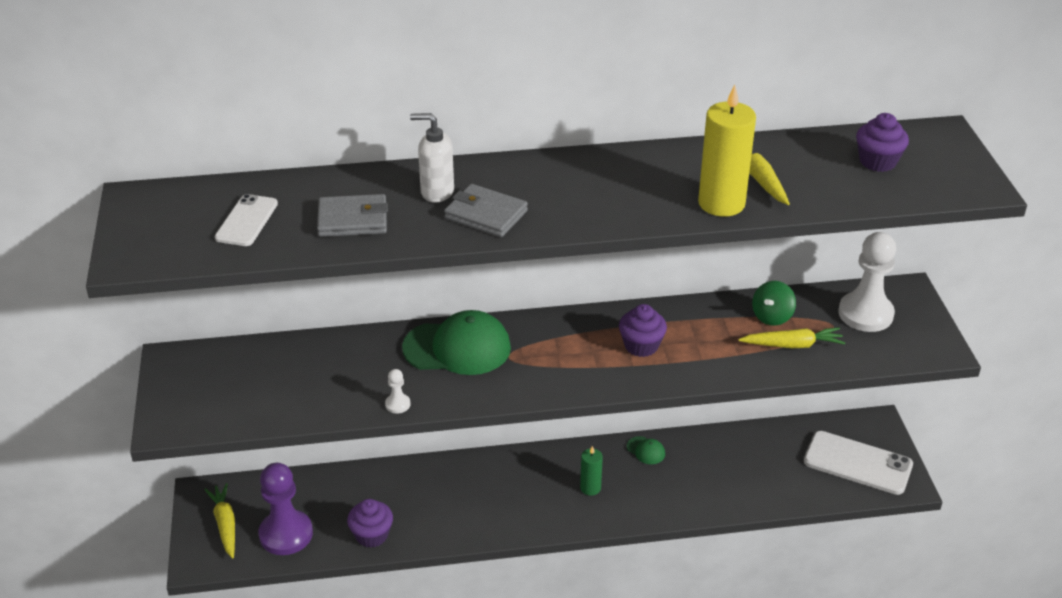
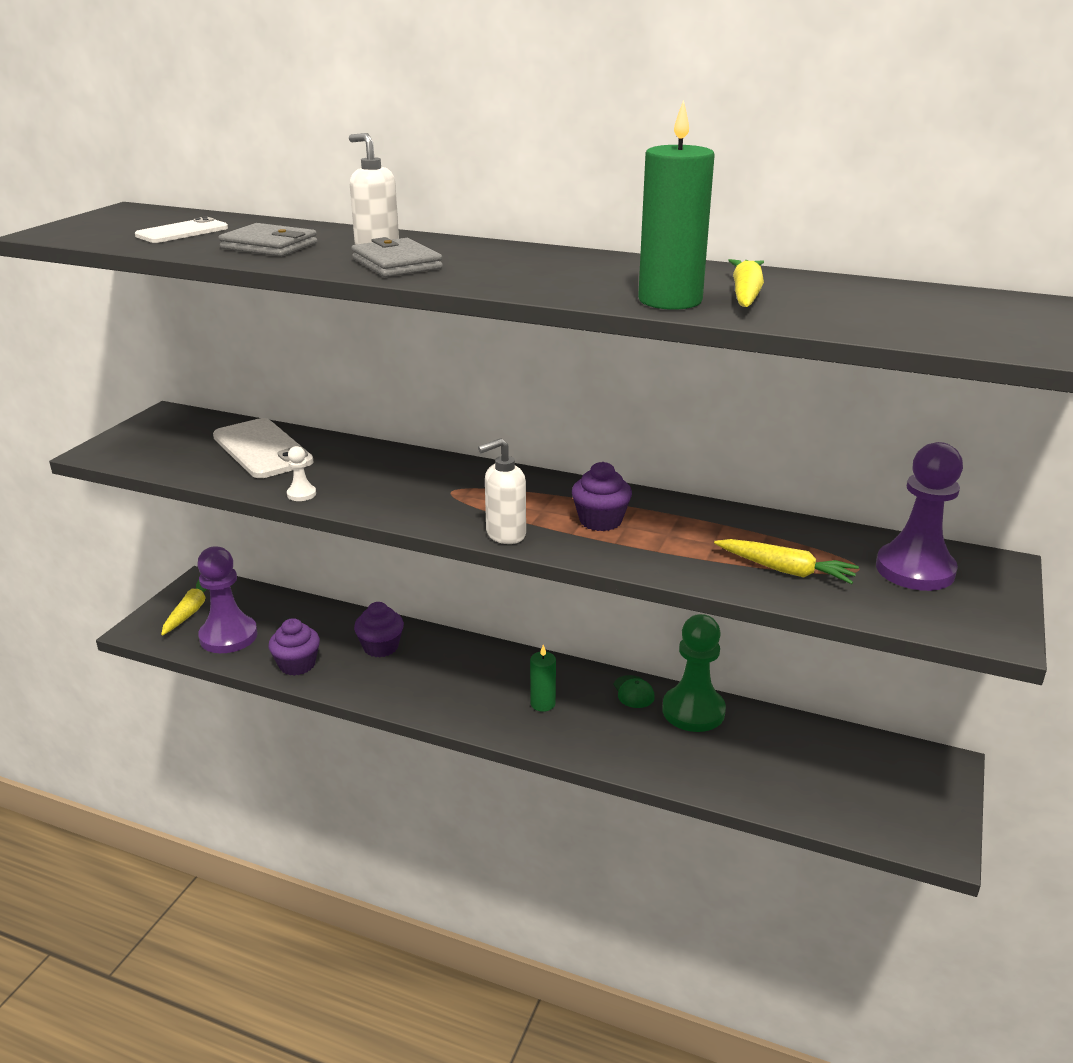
camera: 30 degrees right, 10 degrees down
green cap [402,310,511,375] -> none
yellow candle [698,85,756,217] -> green candle [638,100,715,310]
green spinning top [752,281,796,326] -> none
white phone [804,431,913,495] -> white phone moved to [213,418,314,478]
white pawn [838,232,896,332] -> purple pawn [876,442,963,591]
purple cupcake [856,113,909,172] -> purple cupcake moved to [354,602,404,657]
none -> white soap dispenser [478,438,526,544]
none -> green pawn [662,614,726,732]

